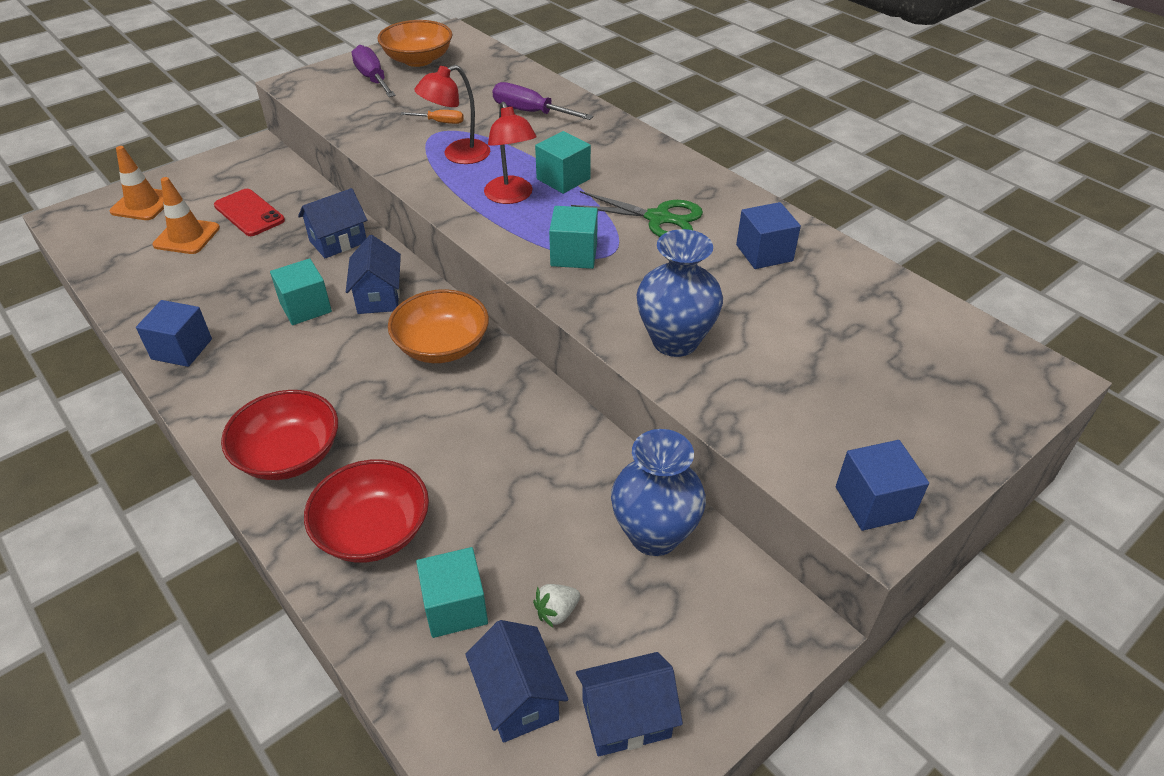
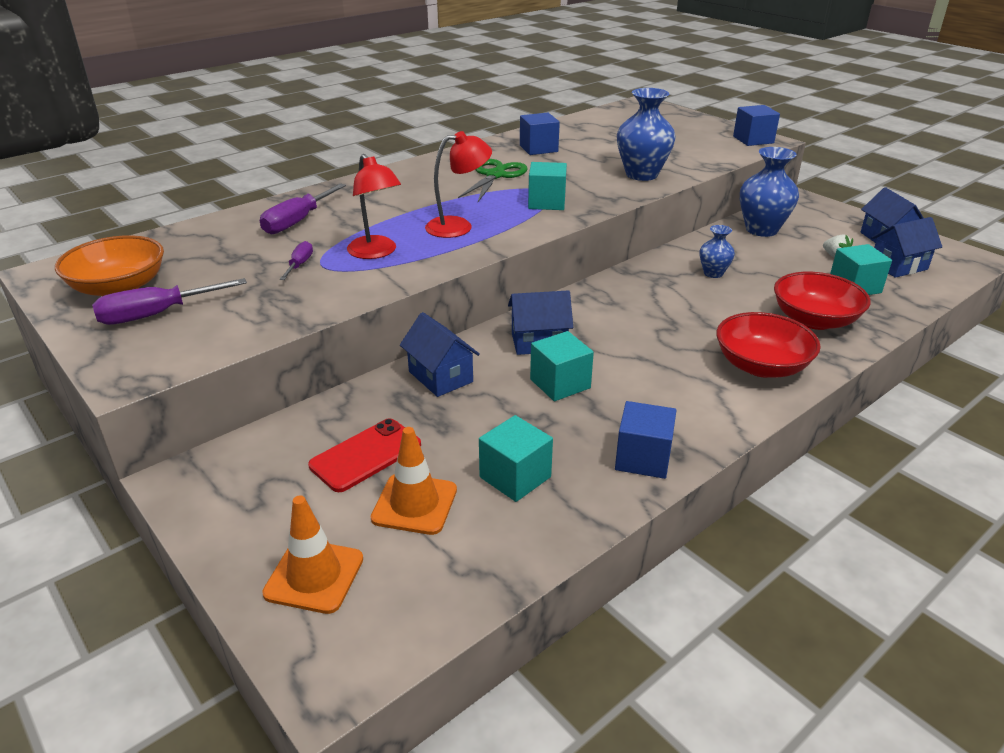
camera: 90 degrees left, 10 degrees down
orange bowl [388,289,489,363] -> none
orange screwdriver [401,110,464,124] -> purple screwdriver [280,241,313,280]
turquoise cube [535,131,591,194] -> turquoise cube moved to [479,415,553,502]
none -> blue vase [700,225,735,278]

